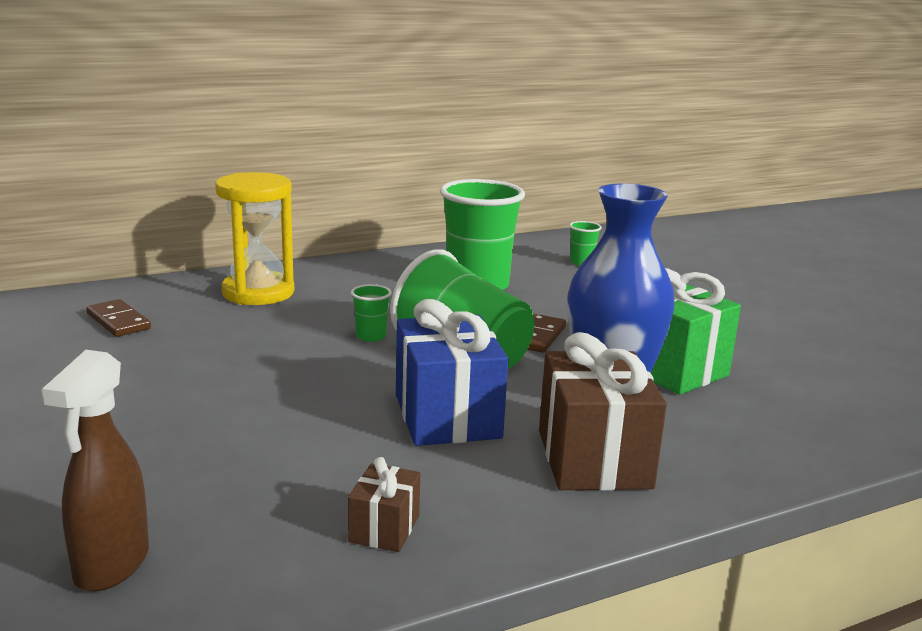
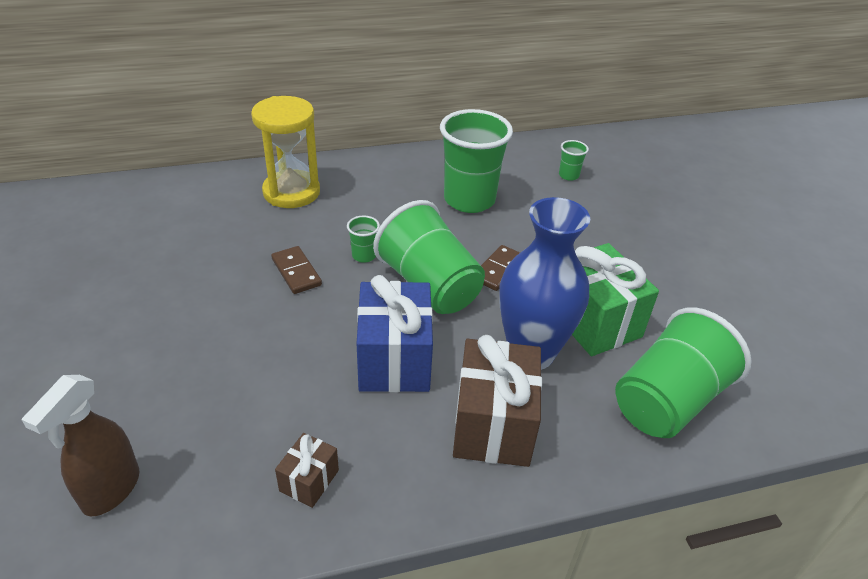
camera: 10 degrees right, 20 degrees up
brown domino [86,299,151,337] -> brown domino moved to [271,246,322,294]
none -> green cup [615,307,752,438]

